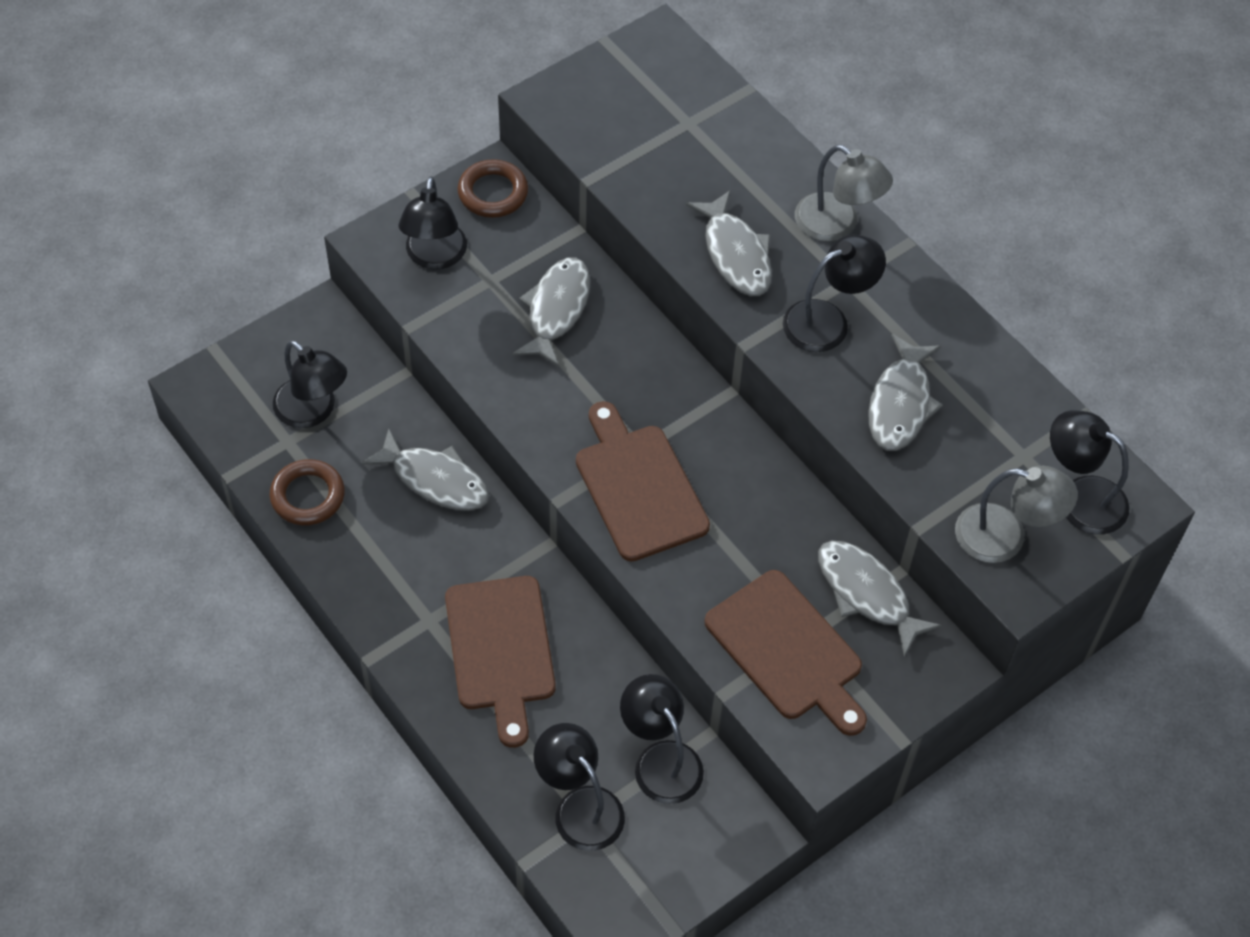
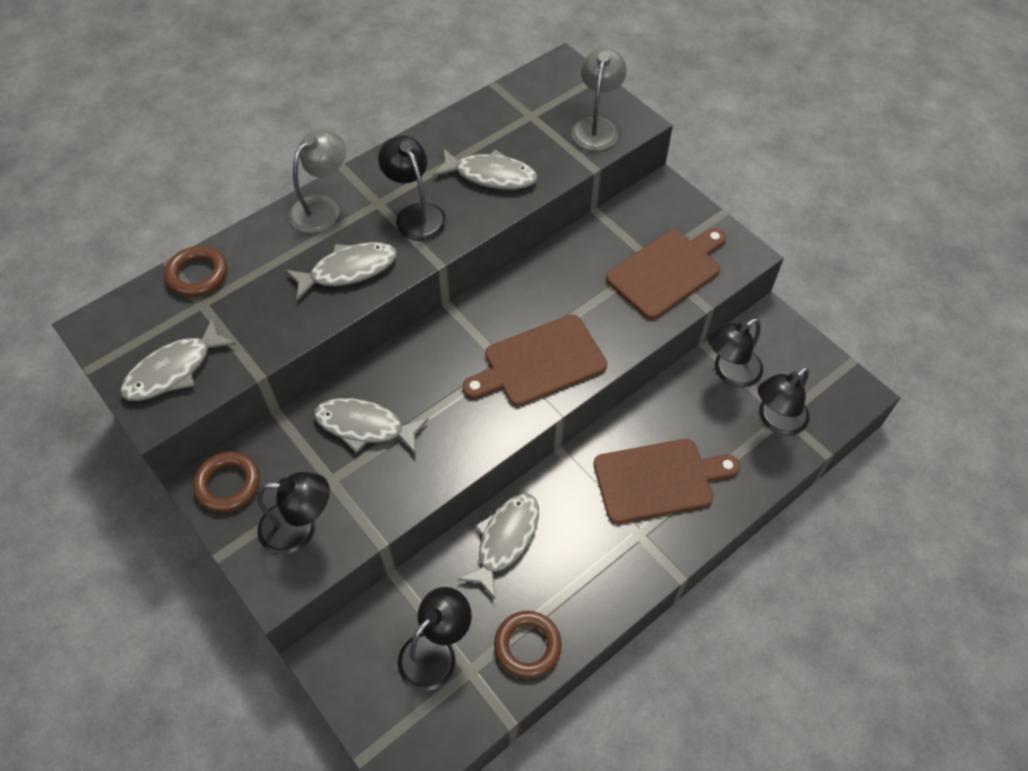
camera: 90 degrees left, 0 degrees up
grey fish [818,541,942,657] -> grey fish moved to [120,318,237,401]
black lamp [1050,410,1129,535] -> none
none -> brown ring [164,246,227,297]

